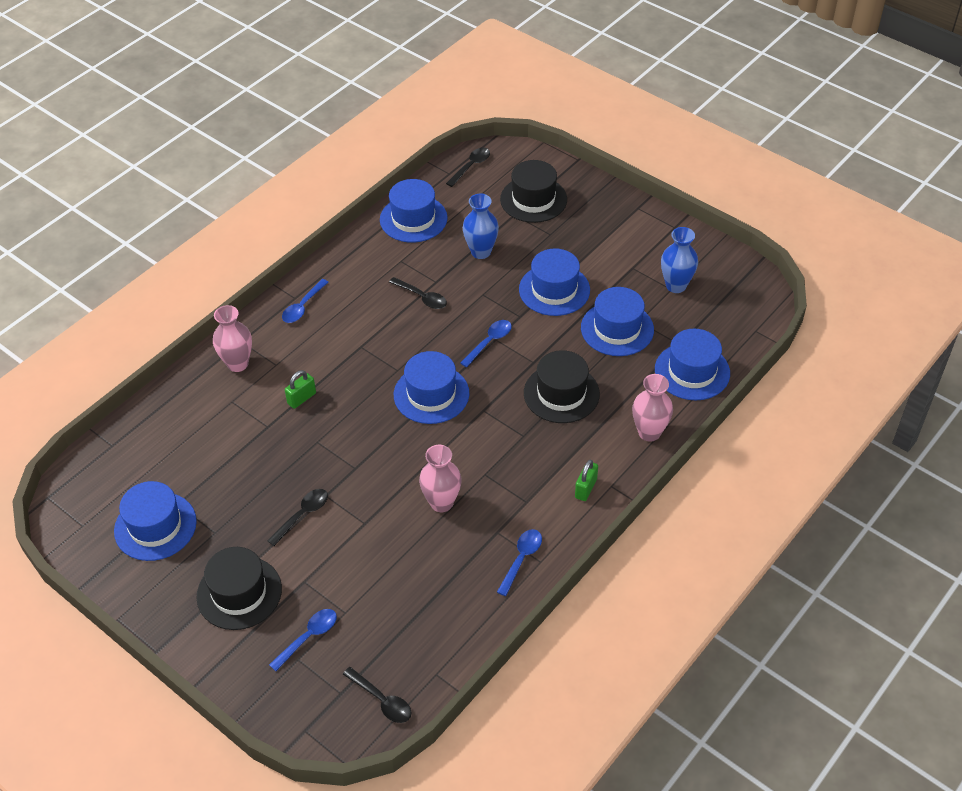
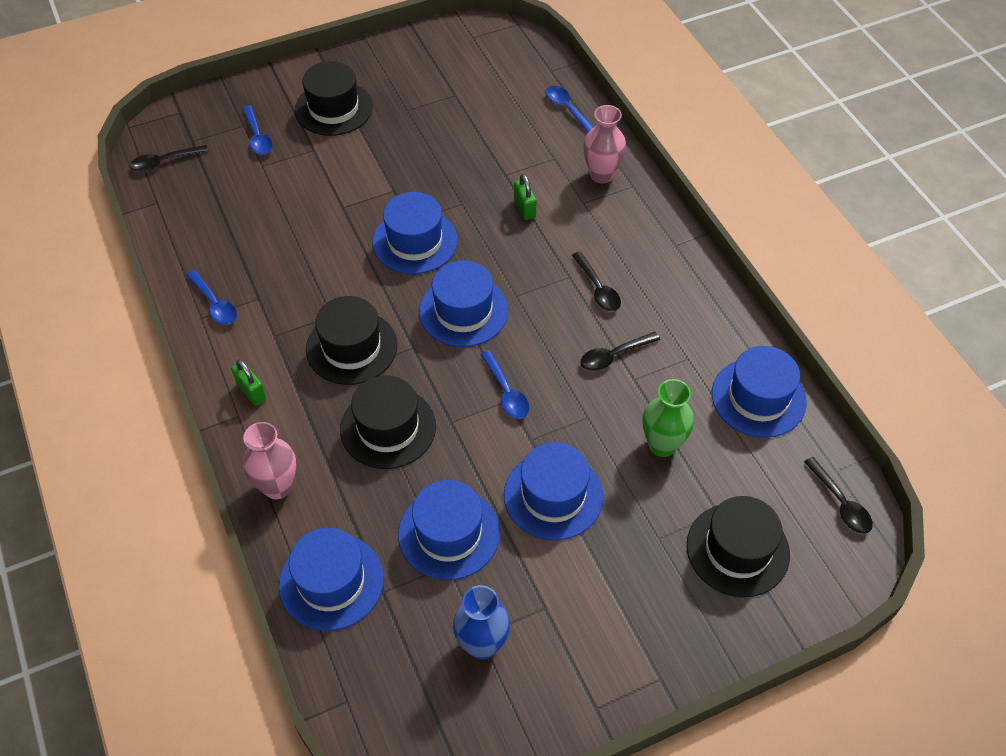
camera: 115 degrees right, 5 degrees up
blue hat [114,481,197,561] -> blue hat moved to [372,192,458,274]
black spoon [267,489,328,546] -> black spoon moved to [572,252,621,311]
blue spoon [282,279,329,323] -> blue spoon moved to [546,86,594,133]
pink vase [419,445,462,512] -> none
blue vase [463,194,499,259] -> green vase [643,379,694,457]
none -> black hat [306,296,397,385]

